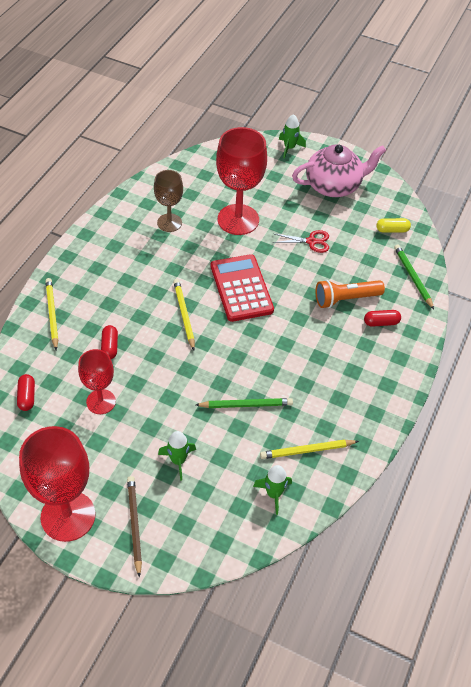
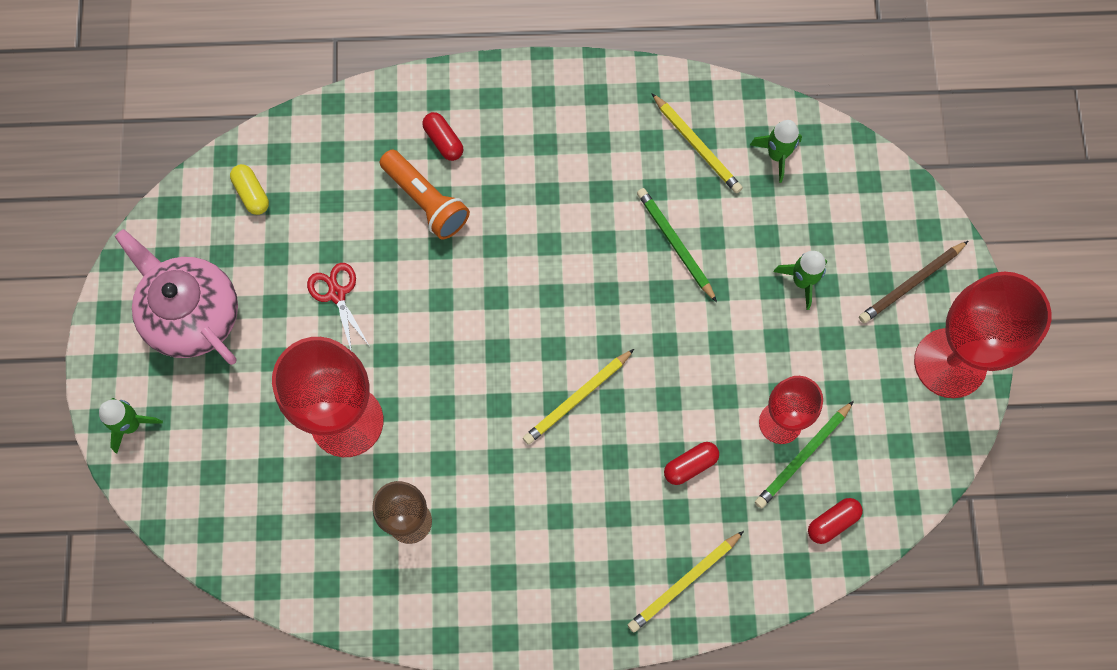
camera: 115 degrees left, 20 degrees up
red calculator [211,254,274,322] -> none
green pencil [394,245,434,309] -> green pencil moved to [755,401,854,508]

